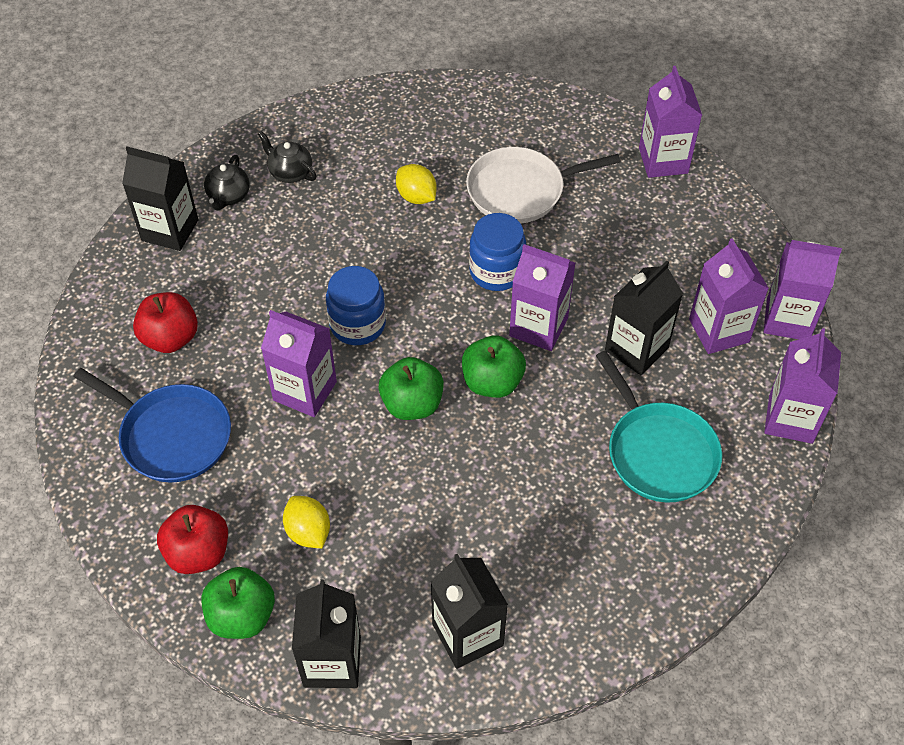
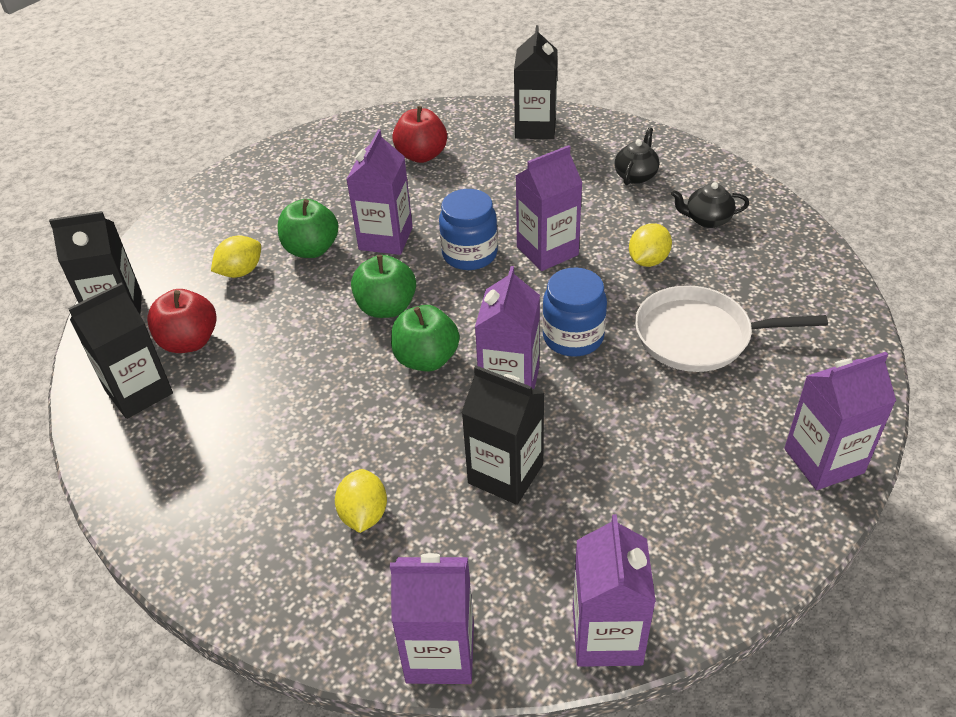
camera: 80 degrees right, 10 degrees down
blue pan [74,368,231,482] -> none
red apple [157,505,228,574] -> red apple moved to [147,289,217,353]
green apple [201,567,275,639] -> green apple moved to [277,199,339,258]
black teapot [204,155,250,210] -> black teapot moved to [671,182,749,228]
white pan [466,147,621,223] -> white pan turned 60 degrees counterclockwise [635,285,828,372]
turquoise pan [596,351,722,503] -> yellow lemon [335,469,387,533]
purple carton [689,238,769,354] -> purple carton moved to [516,145,582,271]

